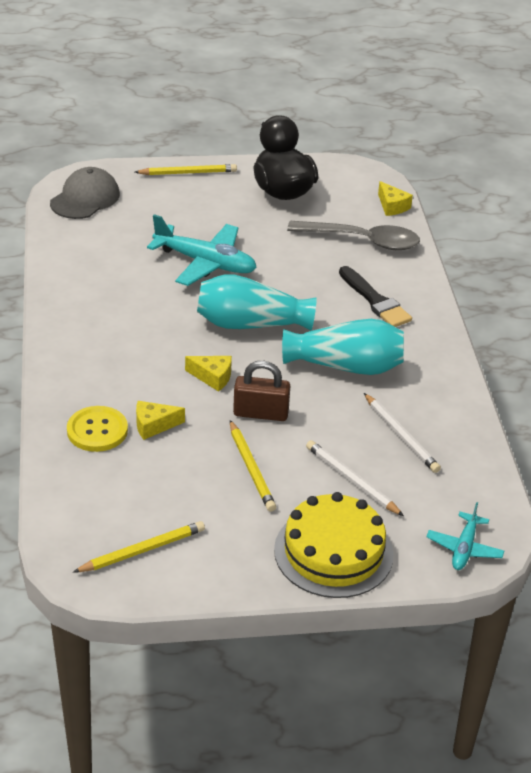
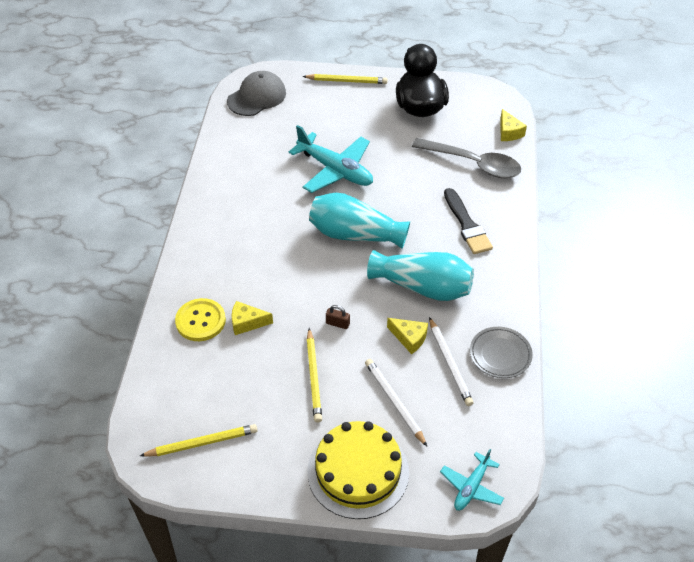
camera: 15 degrees right, 10 degrees up
yellow cheese [185,356,232,392] -> yellow cheese moved to [387,318,428,354]
brown padlock [233,361,290,421] -> brown padlock [326,305,350,329], size x0.51
none -> grey plate [470,327,533,378]

